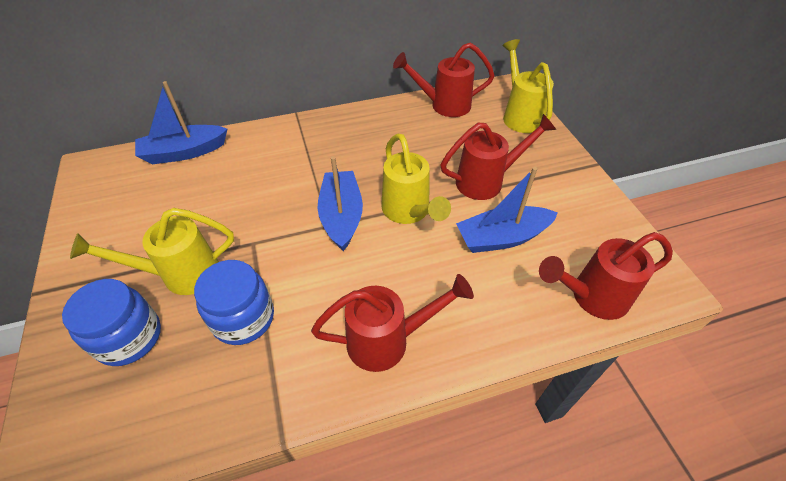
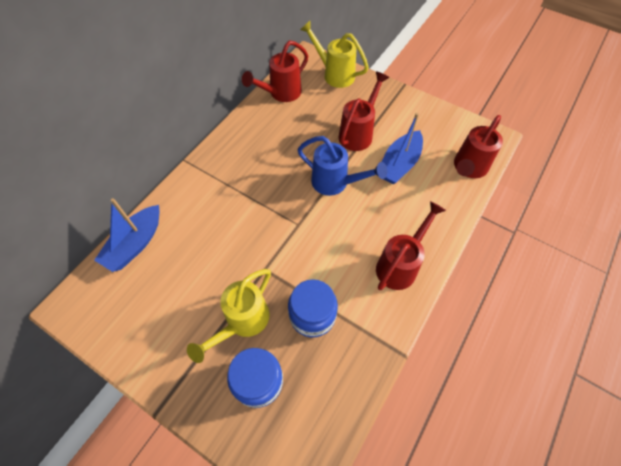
camera: 40 degrees left, 10 degrees up
blue boat [318,156,363,251] -> none
yellow watering can [381,134,451,224] -> blue watering can [297,136,387,196]

